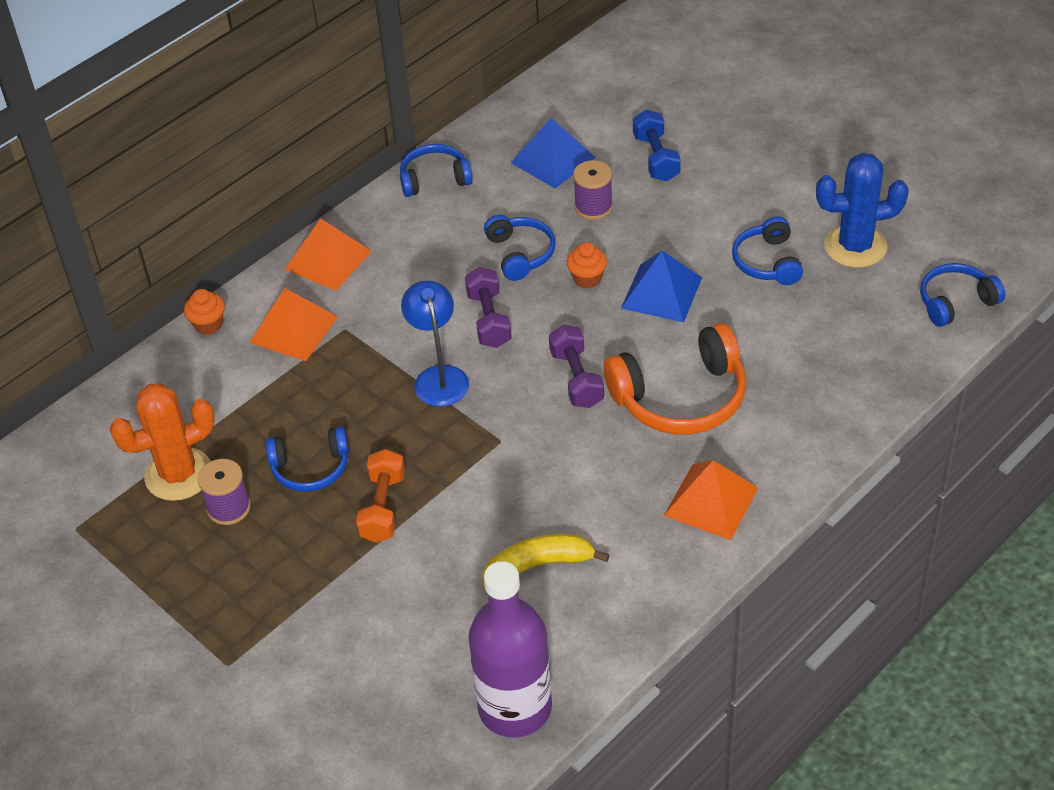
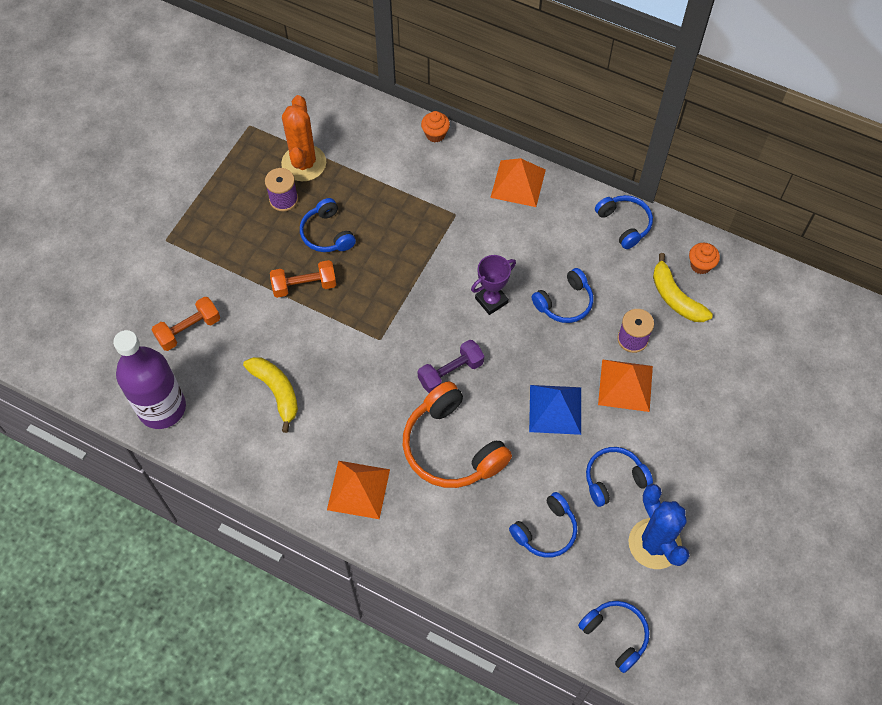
camera: 70 degrees right, 15 degrees up
orange cactus [110,383,215,501] -> orange cactus turned 45 degrees clockwise [281,95,326,182]
orange pyramid [249,288,338,361] -> orange pyramid moved to [598,359,653,412]
blue lamp [401,281,469,407] -> none
purple dumbbell [465,267,512,348] -> purple trophy [471,255,516,315]
blue pyramid [511,118,596,189] -> yellow banana [653,253,713,322]
orange cupcake [567,242,607,289] -> orange cupcake moved to [689,243,720,274]
blue dumbbell [633,110,681,181] -> none
none -> orange dumbbell [152,297,220,351]
none -> blue headphones [509,492,577,558]

